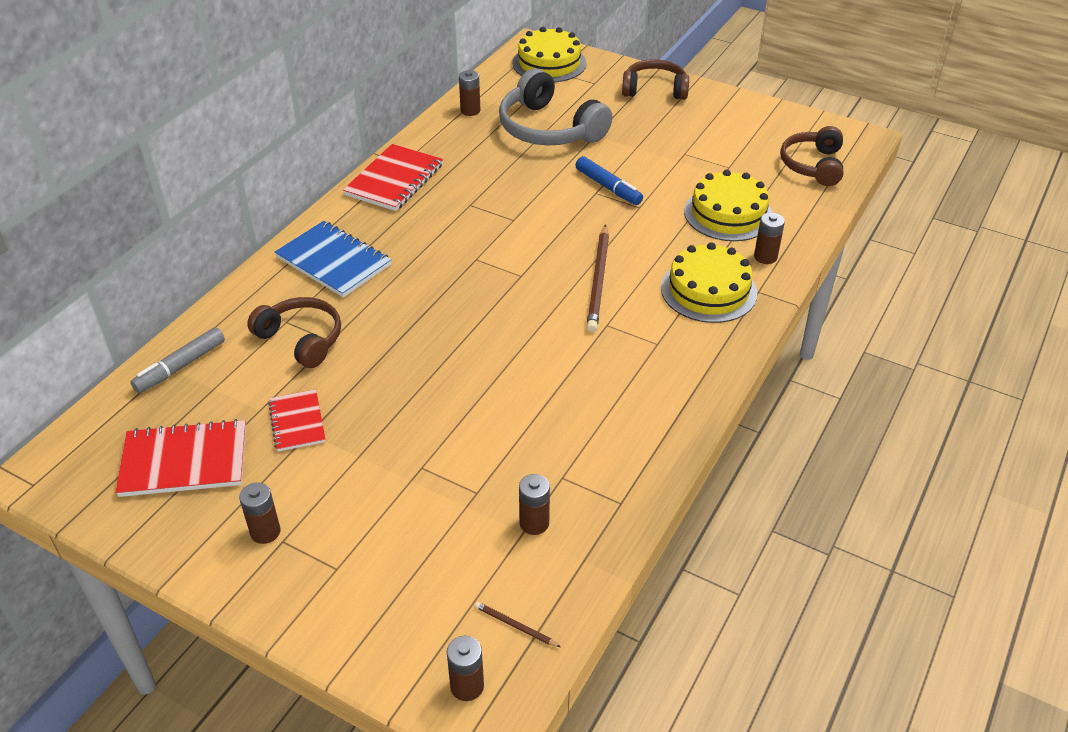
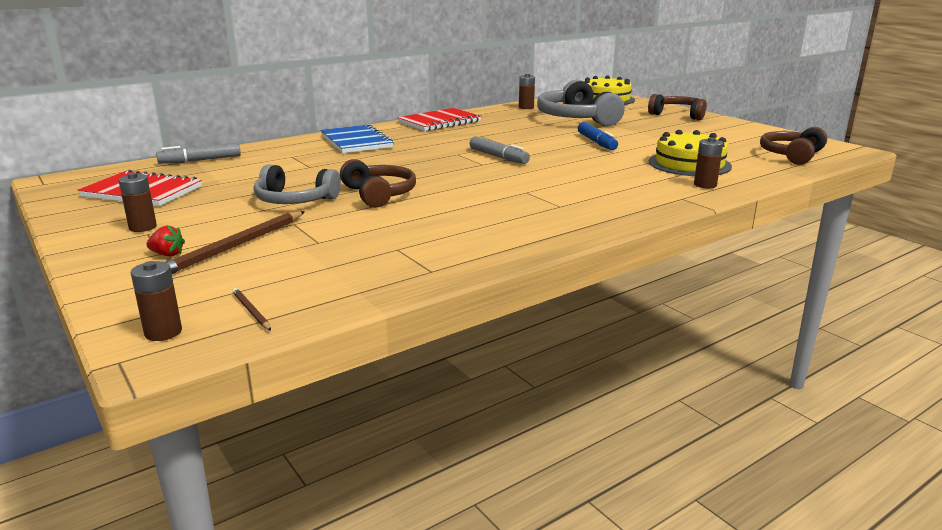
camera: 25 degrees right, 20 degrees down
brown headphones [247,297,341,368] -> brown headphones moved to [340,159,416,208]
red notebook [268,389,326,452] -> none
brown battery [519,474,550,535] -> none
brown pencil [586,225,609,332] -> brown pencil moved to [166,211,305,274]
yellow cake [661,242,757,323] -> none
none -> red strawberry [146,225,185,256]
none -> grey headphones [254,164,341,204]
none -> grey marker [469,136,530,164]

